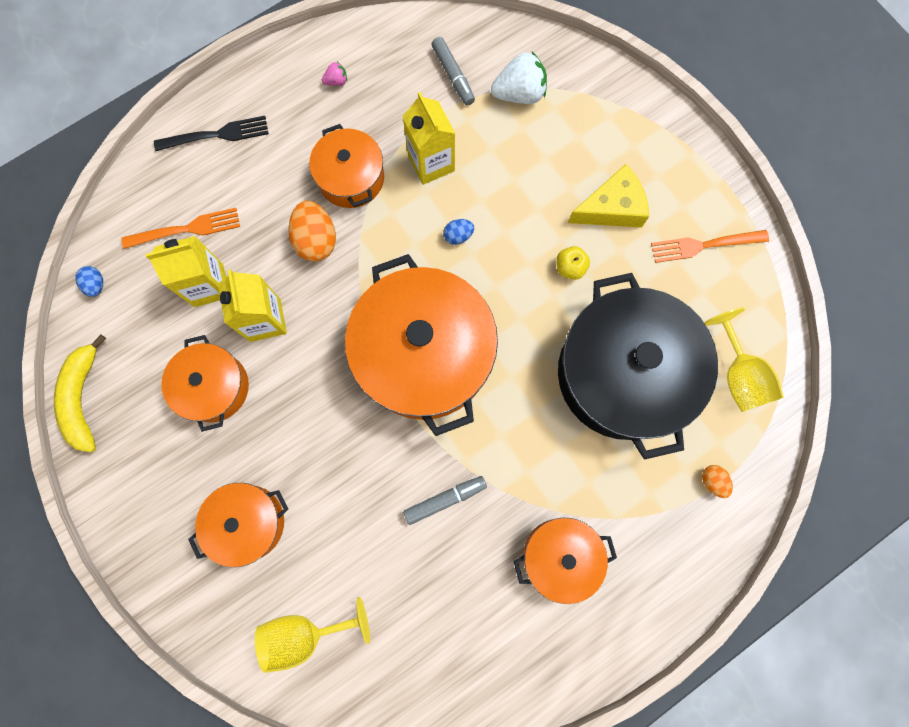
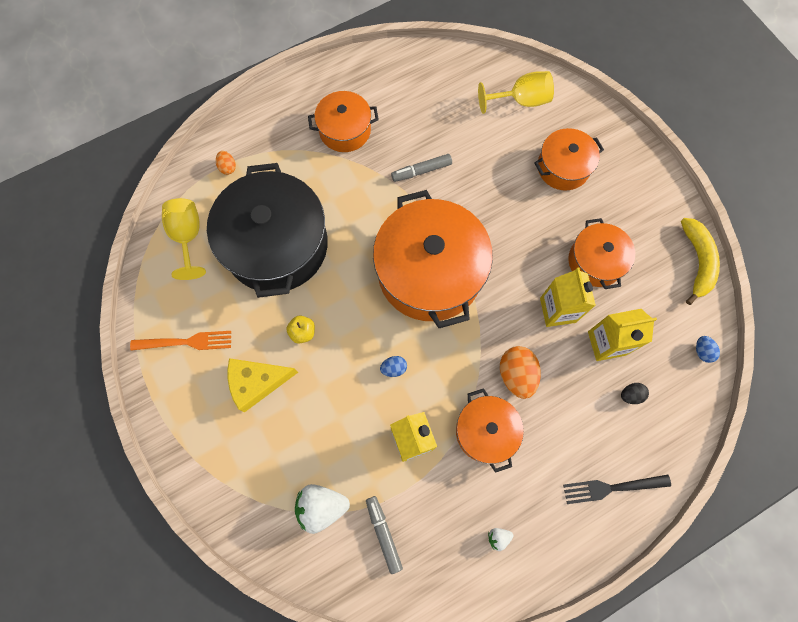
camera: 175 degrees left, 5 degrees down
orange fork [121,208,240,249] -> black egg [621,383,649,404]
pink strawberry [322,62,347,86] -> white strawberry [488,528,513,551]

